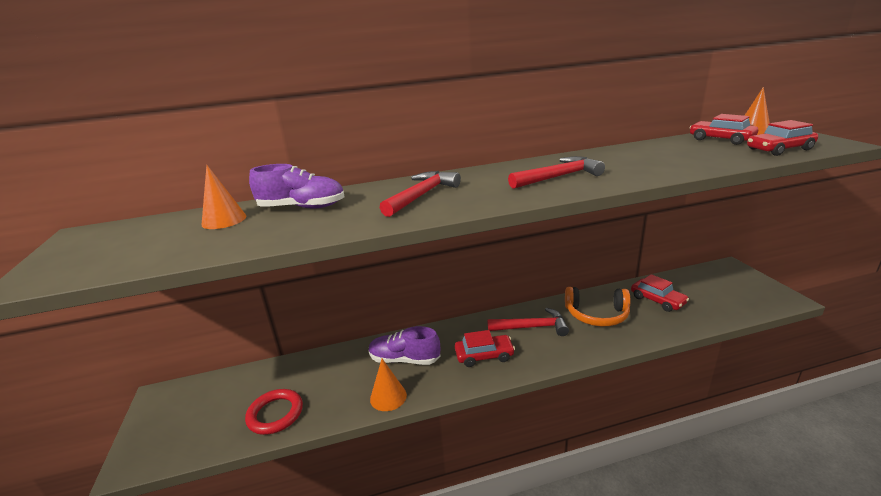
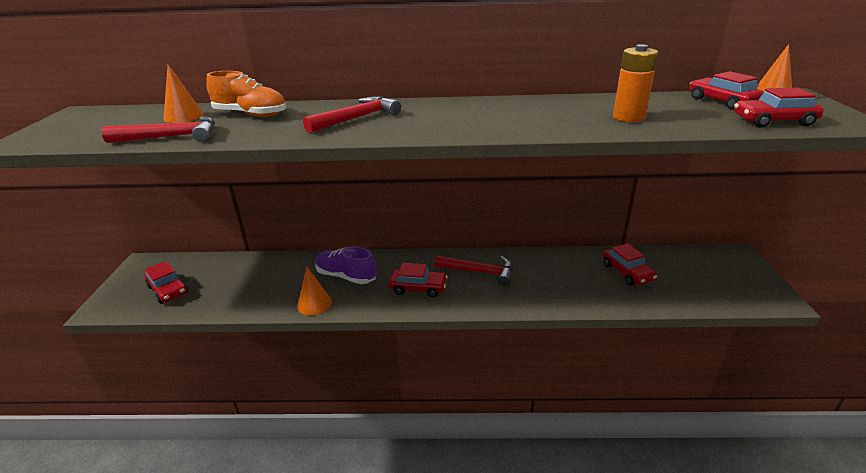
camera: 15 degrees right, 5 degrees up
red ring [245,389,303,435] -> none
purple shoe [249,164,345,209] -> orange shoe [206,71,286,117]
red hammer [508,156,605,189] -> red hammer moved to [101,116,215,143]
orange headphones [565,287,631,326] -> none
none -> red car [145,261,188,304]
none -> orange battery [613,44,658,122]

